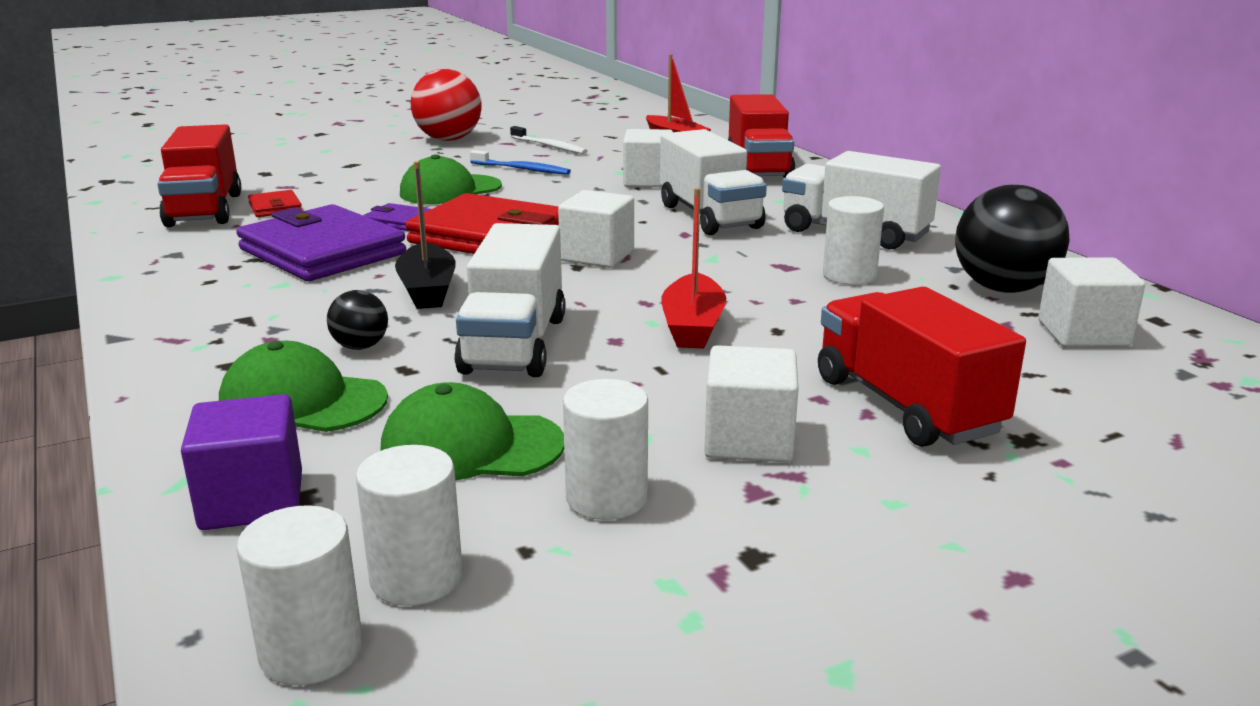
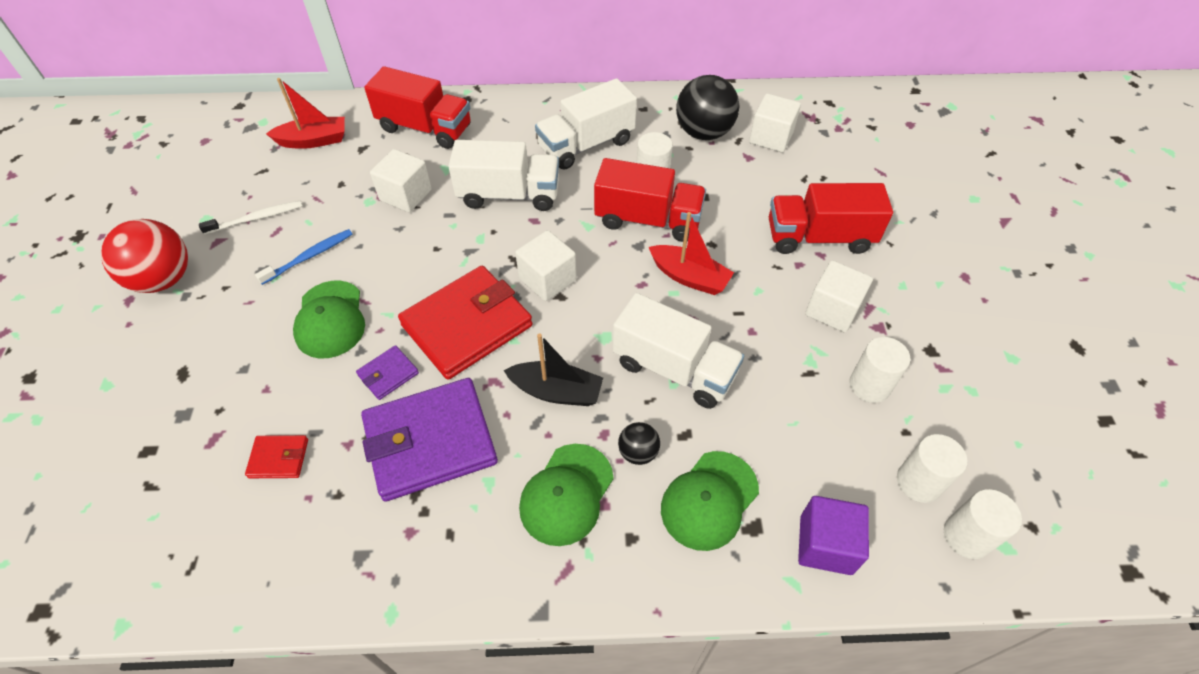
camera: 65 degrees left, 30 degrees up
red truck [157,124,241,227] -> red truck moved to [594,158,706,242]
green cap [380,382,564,481] -> green cap moved to [519,444,613,546]

